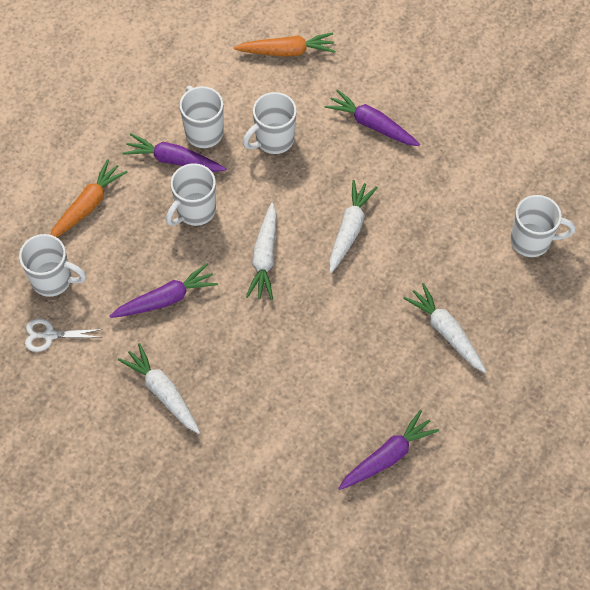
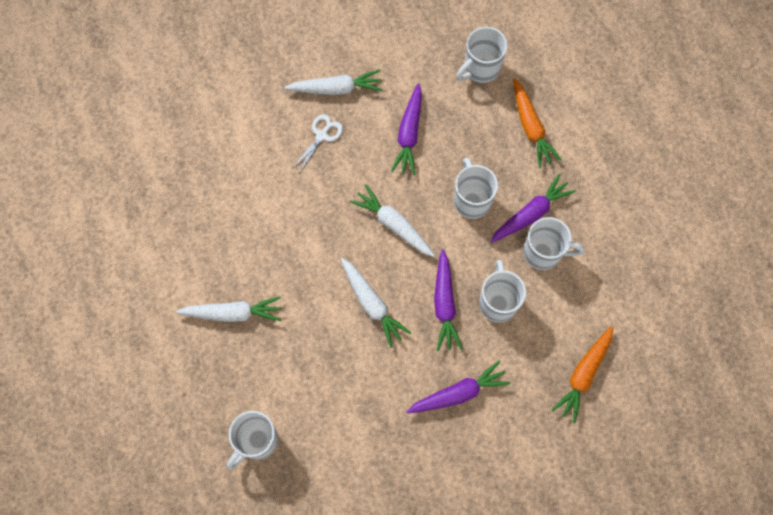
camera: 125 degrees right, 10 degrees up
white scissors [25,319,103,352] -> white scissors moved to [292,114,343,173]
purple carrot [338,410,439,490] -> purple carrot moved to [434,249,463,351]

